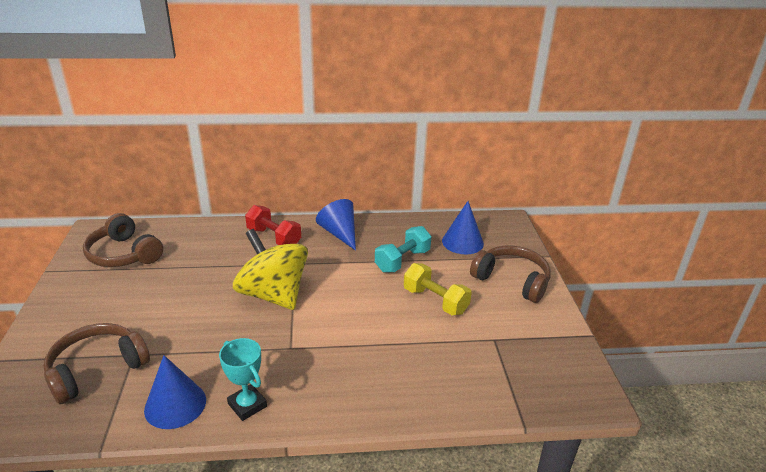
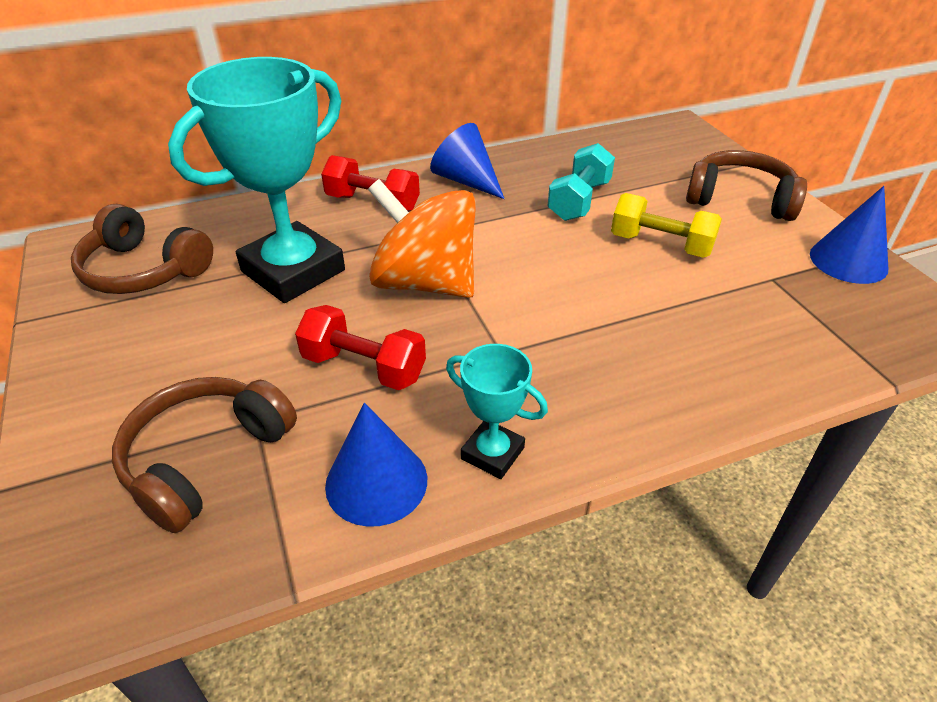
camera: 15 degrees left, 10 degrees up
yellow spinning top [233,229,308,310] -> orange spinning top [368,179,476,298]
blue cone [442,201,484,254] -> blue cone moved to [810,186,888,284]
none -> turquoise trophy [168,57,345,303]
none -> red dumbbell [295,305,426,390]

